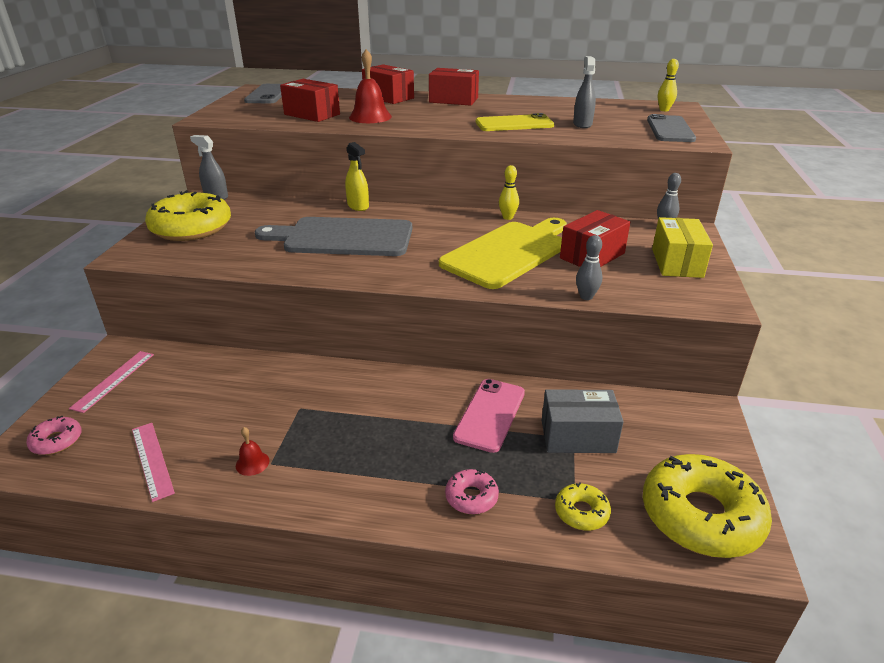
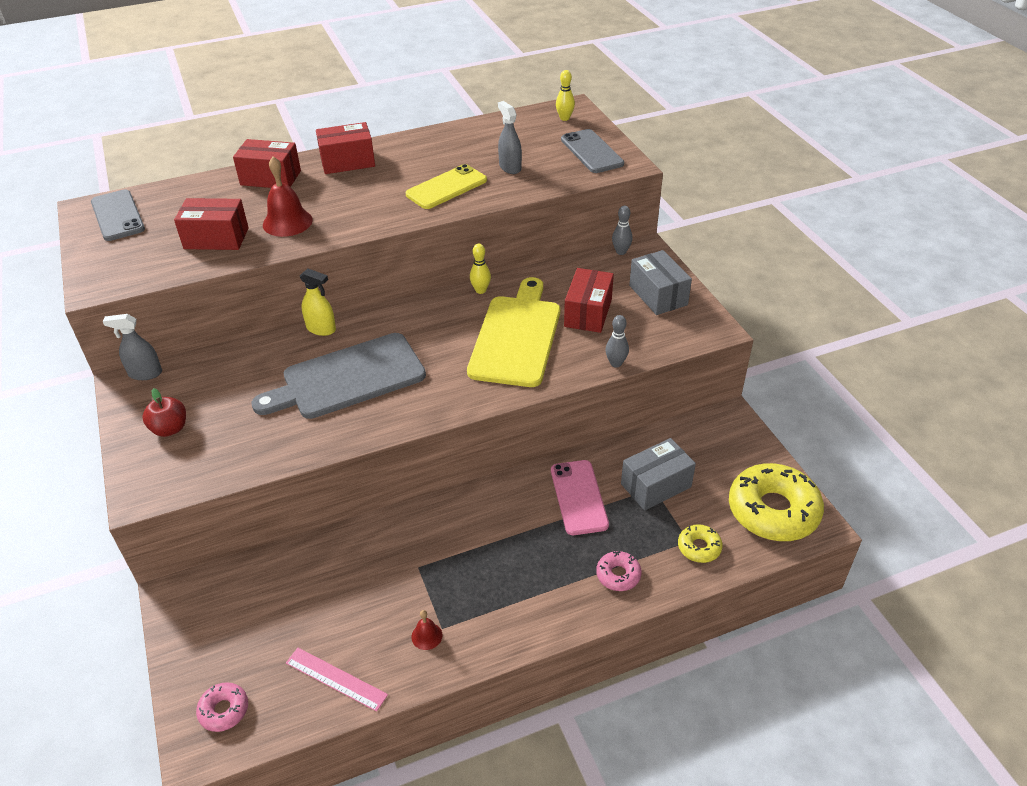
camera: 30 degrees left, 10 degrees up
pink ruler [69,351,154,413] -> none
yellow donut [145,191,231,241] -> red apple [142,388,186,437]
yellow box [652,217,713,278] -> grey box [629,250,692,315]

